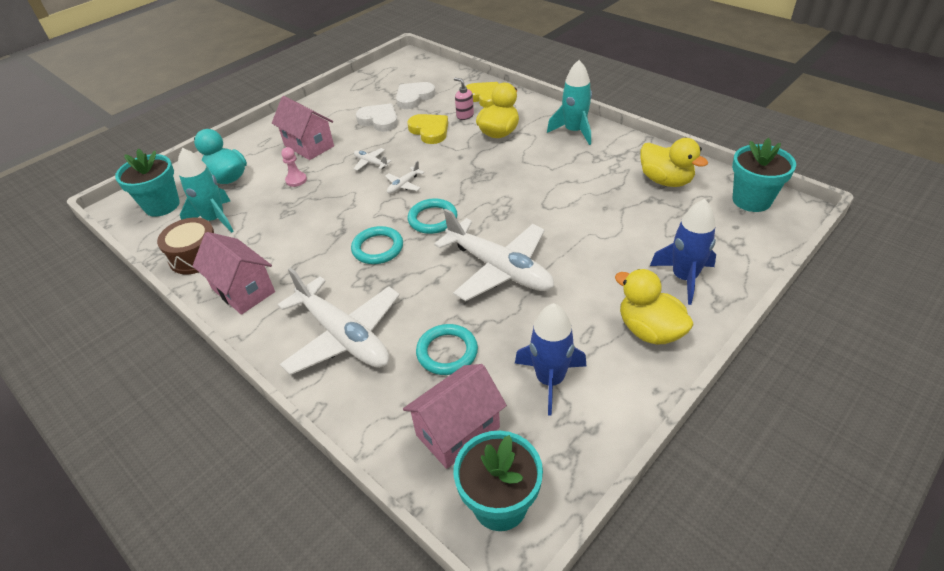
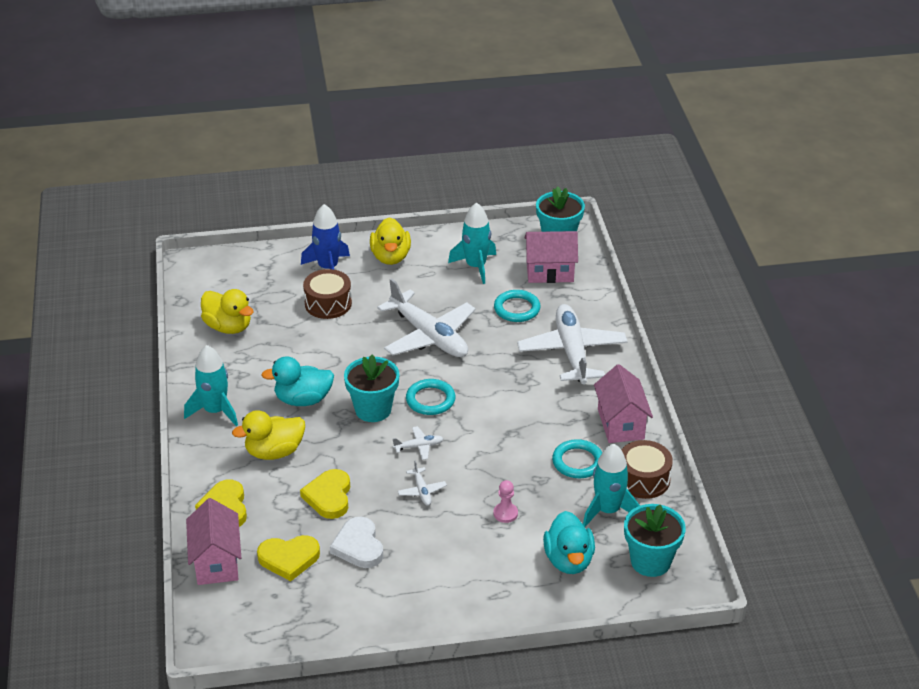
camera: 145 degrees left, 5 degrees down
pink house [272,96,334,160] -> pink house moved to [186,498,241,585]
turquoise ring [351,226,403,264] -> turquoise ring moved to [552,439,602,478]
white heart [396,82,436,109] -> yellow heart [257,535,320,581]
white plane [434,209,554,301] -> white plane turned 150 degrees clockwise [377,278,476,357]
pink soap dispenser [454,78,474,120] -> none
blue rocket [515,303,586,416] -> turquoise rocket [448,202,496,284]
yellow duck [640,138,708,187] -> yellow duck turned 135 degrees clockwise [201,289,253,334]
turquoise flower pot [732,138,796,212] -> turquoise flower pot moved to [344,355,399,422]
none -> turquoise duck [261,356,334,406]
none -> brown drum [303,269,352,319]

